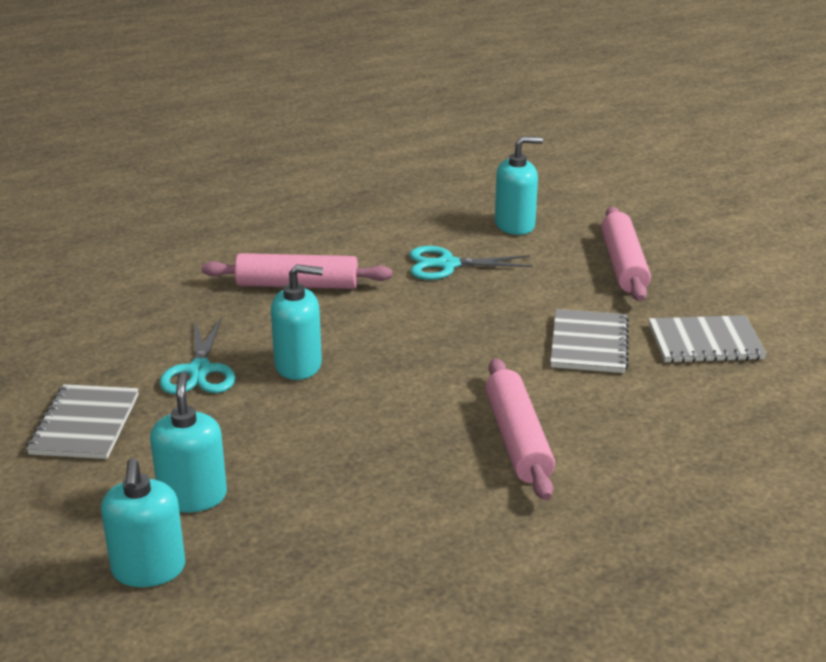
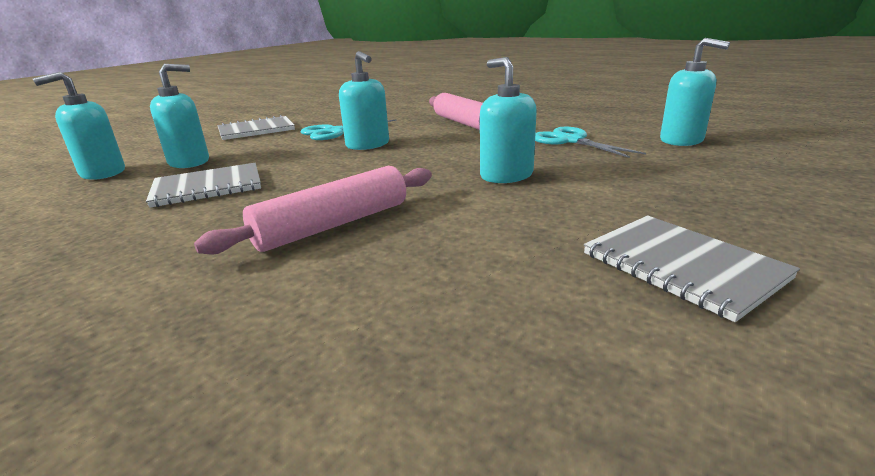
camera: 60 degrees right, 5 degrees down
grey notebook [550,309,629,373] -> grey notebook moved to [146,163,261,208]
pink rolling pin [601,207,651,301] -> none
none -> turquoise soap dispenser [480,57,537,183]

